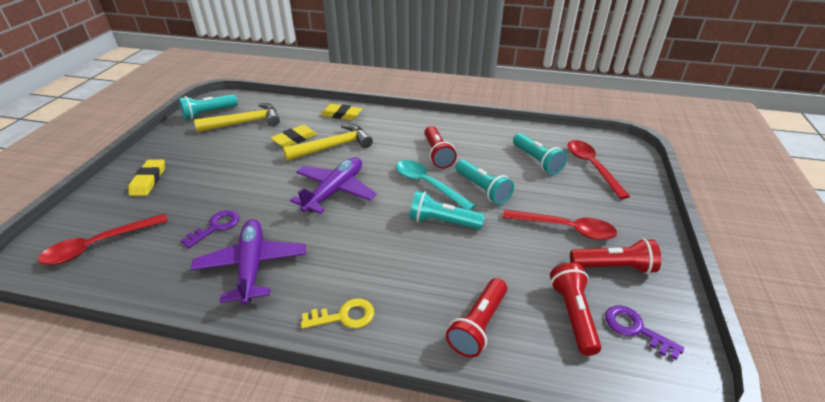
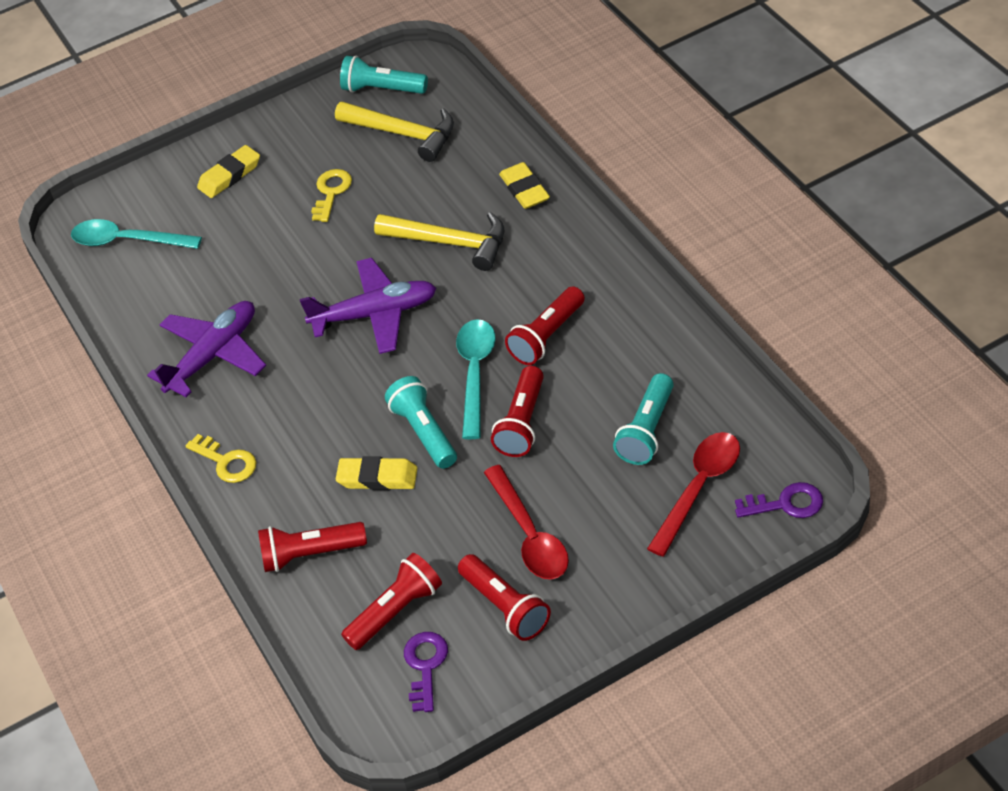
camera: 55 degrees right, 10 degrees up
red spoon [38,214,168,265] -> turquoise spoon [71,219,202,249]
purple key [181,210,240,248] -> purple key moved to [735,482,823,518]
yellow eraser [271,125,317,147] -> yellow eraser moved to [336,456,417,490]
turquoise flashlight [455,160,514,205] -> red flashlight [491,366,544,457]
none -> yellow key [311,169,352,222]

